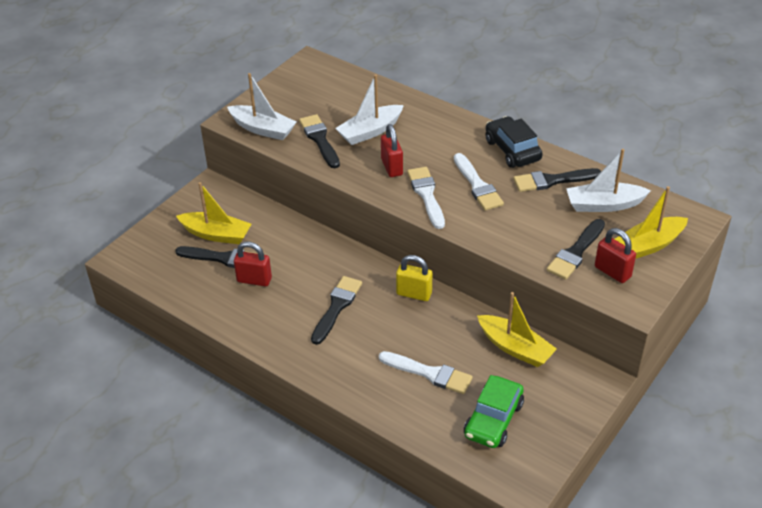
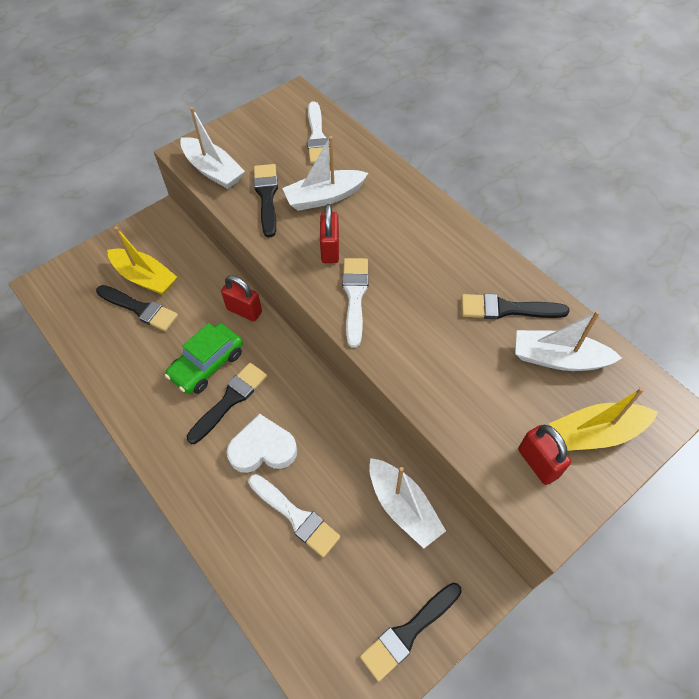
camera: 15 degrees right, 15 degrees up
red padlock [234,242,272,286] -> red padlock moved to [221,275,262,321]
yellow padlock [396,255,432,301] -> none
white brush [454,153,504,211] -> white brush moved to [307,101,330,164]
green car [464,375,524,448] -> green car moved to [165,323,243,394]
yellow boat [477,292,557,367] -> white boat [369,458,446,549]
black car [485,116,543,168] -> none
black brush [547,219,605,280] -> black brush moved to [360,583,462,681]
none -> white heart [226,414,297,473]

